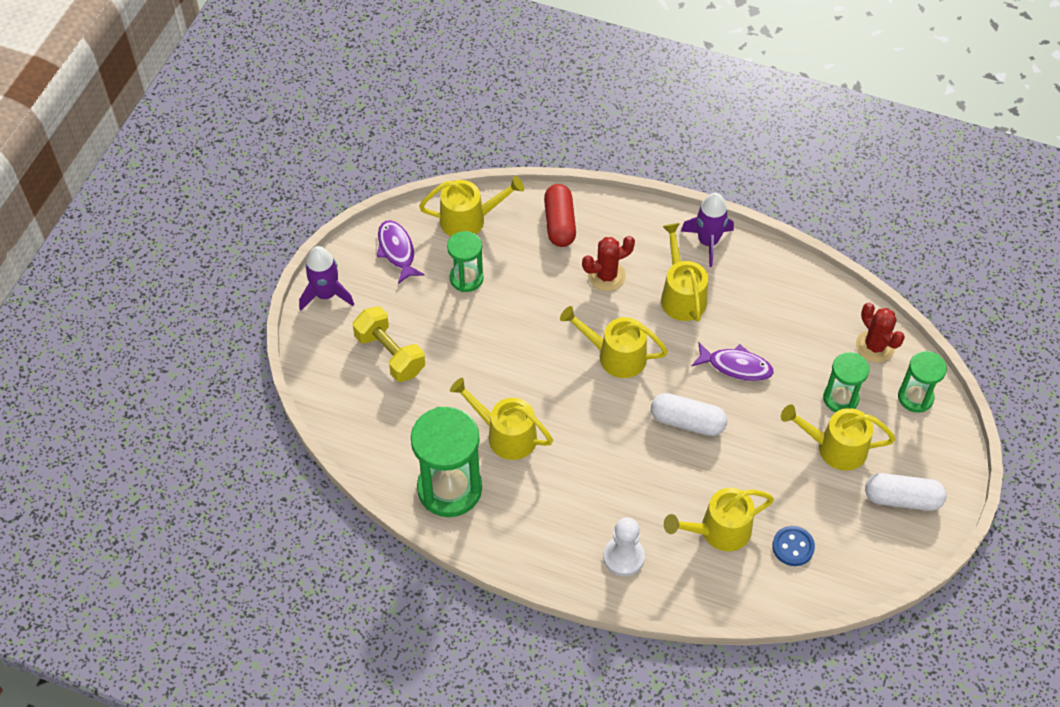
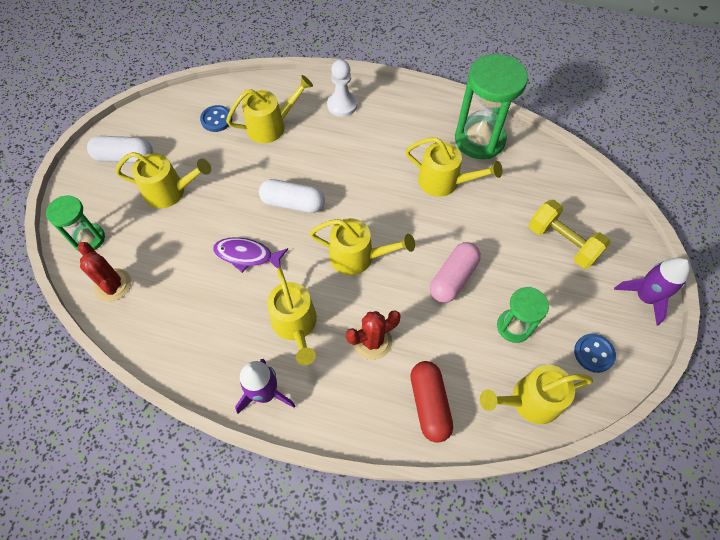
camera: 175 degrees right, 5 degrees up
purple fish [377,220,425,284] -> blue button [574,334,616,373]
green hourglass [823,352,869,412] -> none
none -> pink capsule [430,242,481,303]

